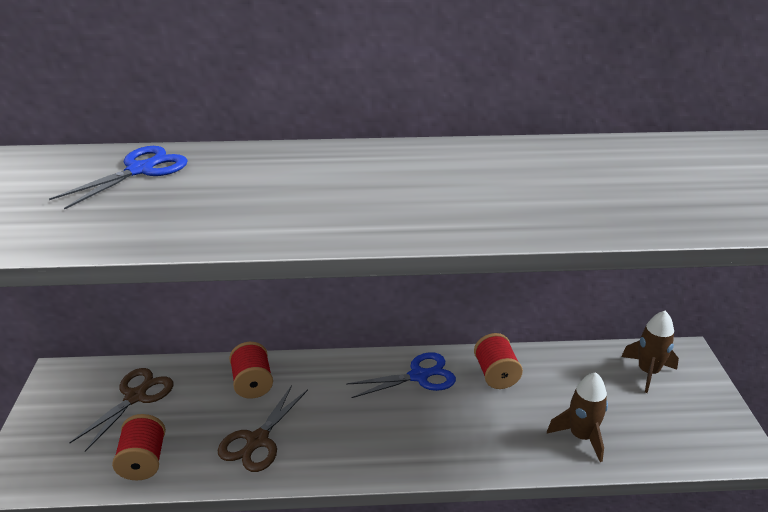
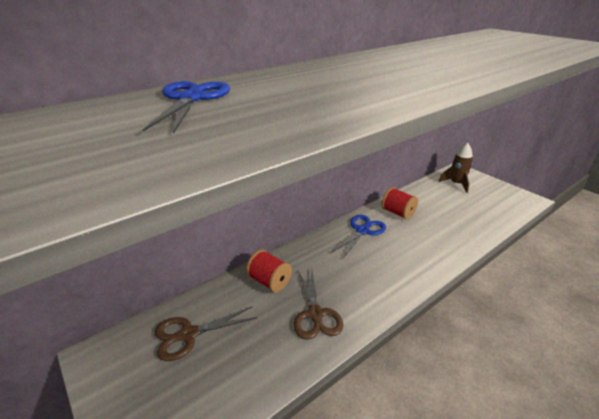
camera: 35 degrees left, 0 degrees up
brown scissors [69,368,173,452] -> brown scissors turned 105 degrees counterclockwise [155,306,257,361]
red spool [112,414,166,481] -> none
brown rocket [547,372,608,462] -> none

